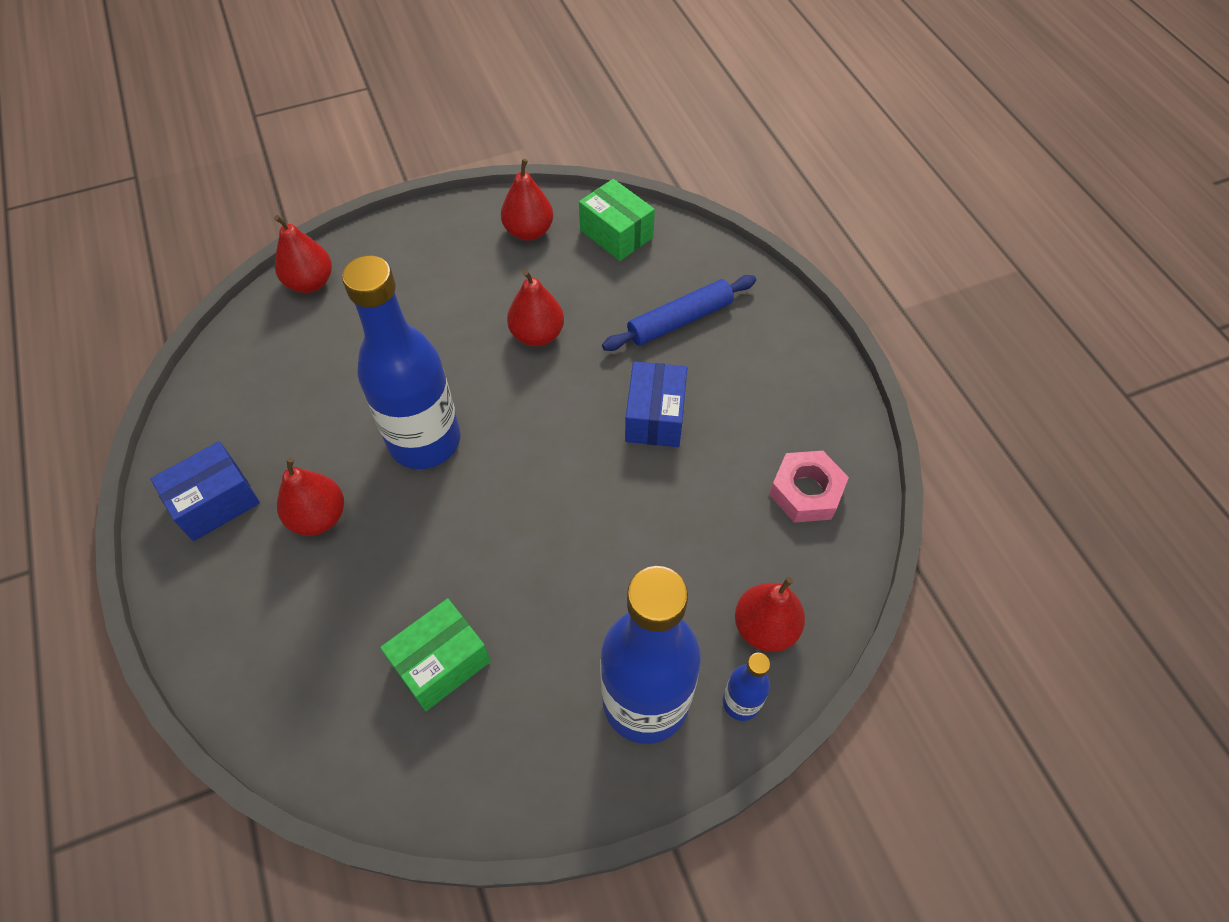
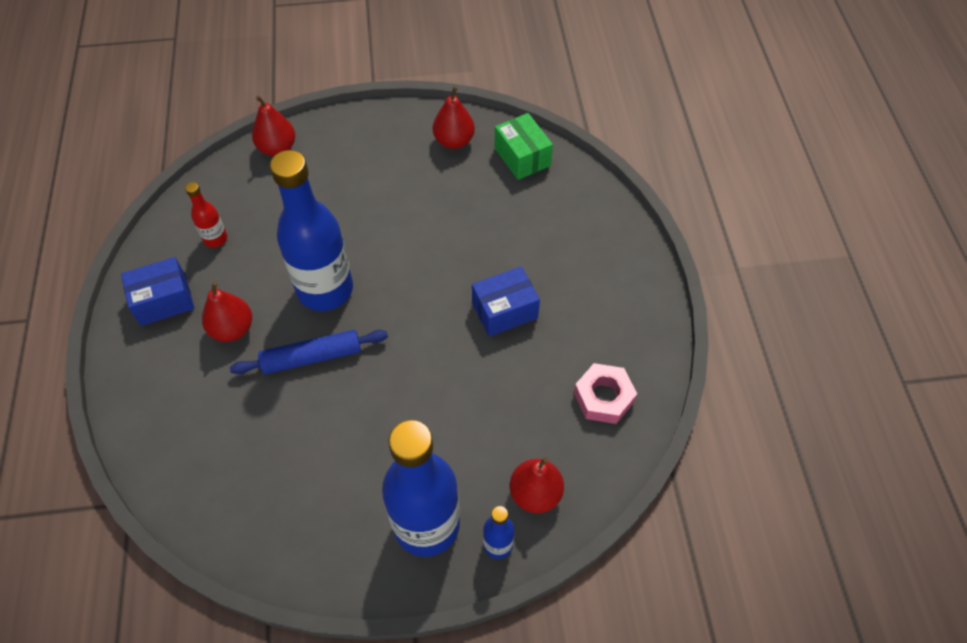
camera: 15 degrees right, 0 degrees up
green box [380,598,491,711] -> none
red pear [507,270,564,346] -> none
blue rolling pin [602,275,756,351] -> blue rolling pin moved to [230,330,388,374]
blue box [625,361,687,447] -> blue box turned 45 degrees clockwise [472,266,540,336]
none -> red bottle [185,182,227,248]

